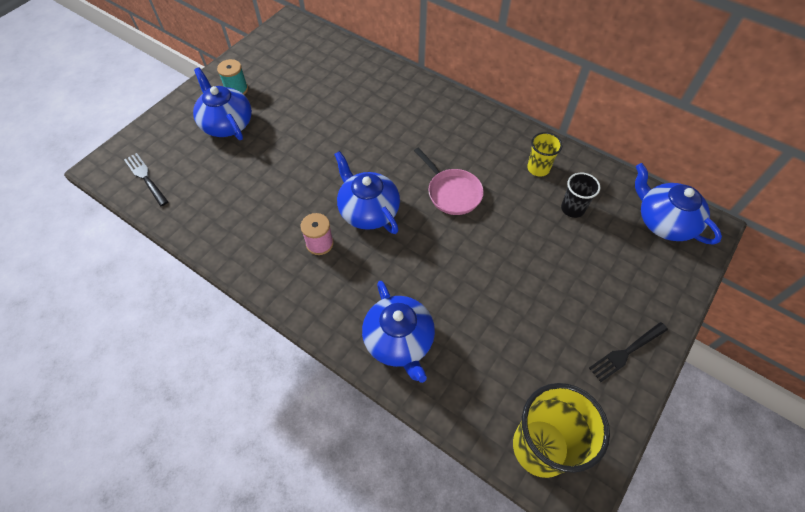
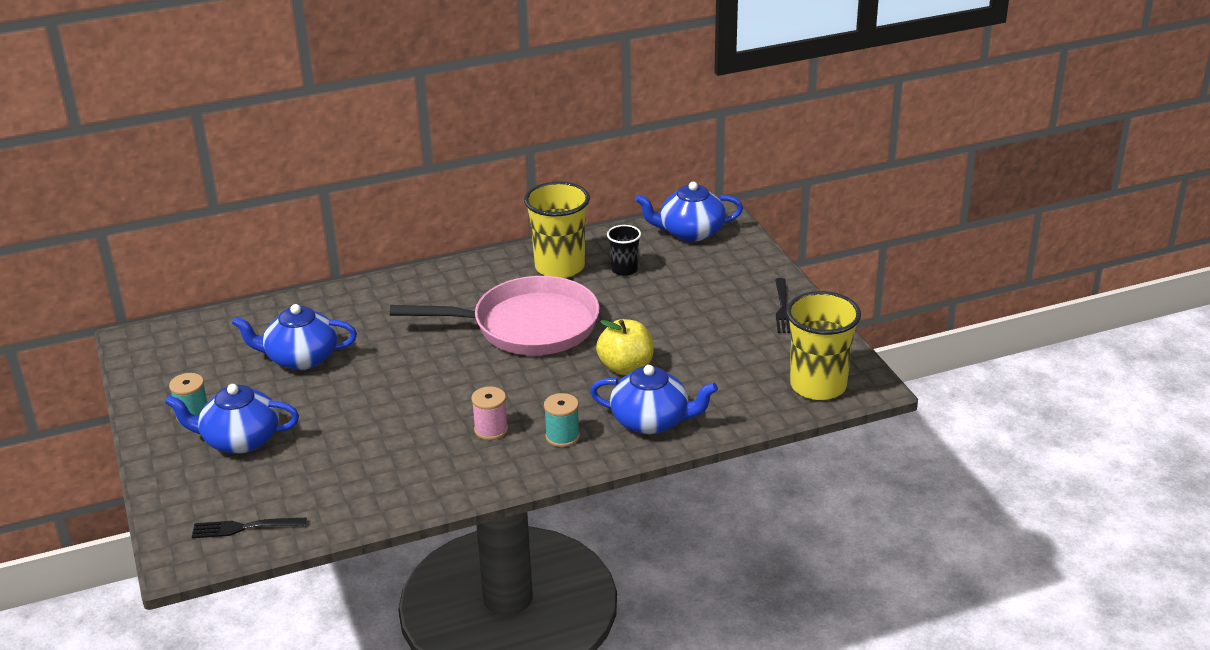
camera: 55 degrees left, 25 degrees down
blue teapot [334,151,400,234] -> blue teapot moved to [232,304,357,370]
pink pan [414,147,484,215] -> pink pan [390,276,600,355], size x1.92
yellow cup [527,132,563,177] -> yellow cup [524,181,590,278], size x1.90
none -> turquoise spool [544,393,580,447]
none -> yellow apple [596,319,654,375]

